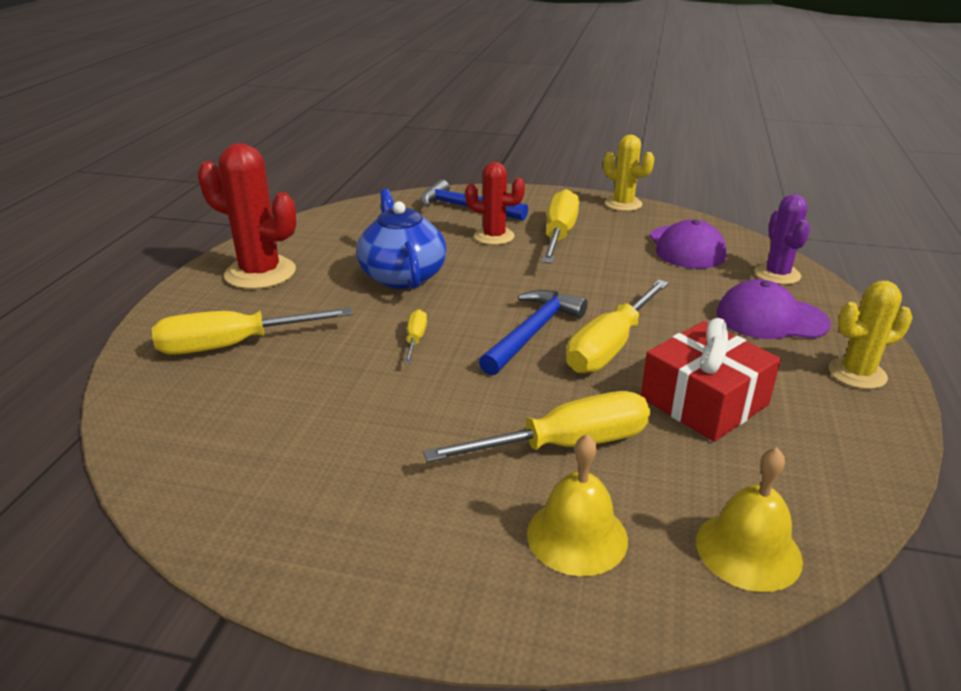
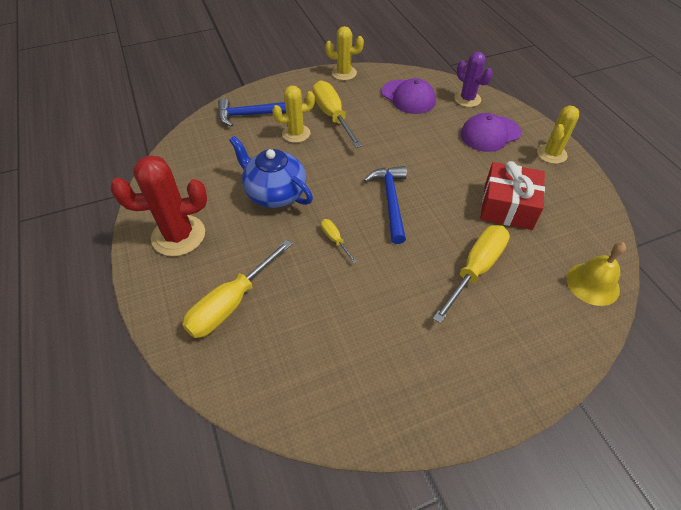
camera: 35 degrees left, 20 degrees up
red cactus [465,162,525,245] -> yellow cactus [272,86,315,143]
yellow bell [527,434,628,576] -> none
yellow screwdriver [566,280,669,373] -> none

